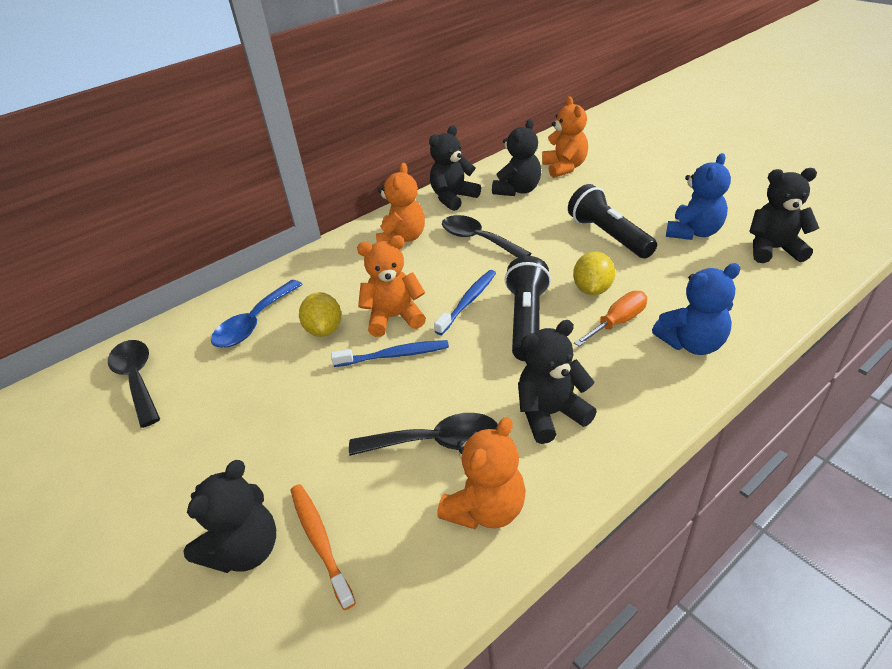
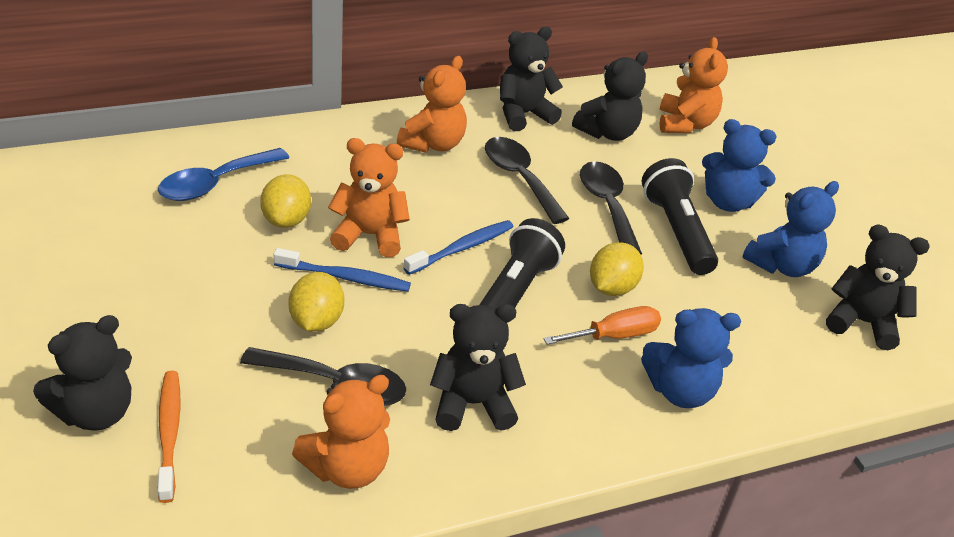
camera: 10 degrees right, 0 degrees up
black spoon [108,340,160,428] -> black spoon moved to [580,161,642,255]
none -> yellow lemon [289,272,344,332]
none -> blue teddy bear [702,119,777,212]

